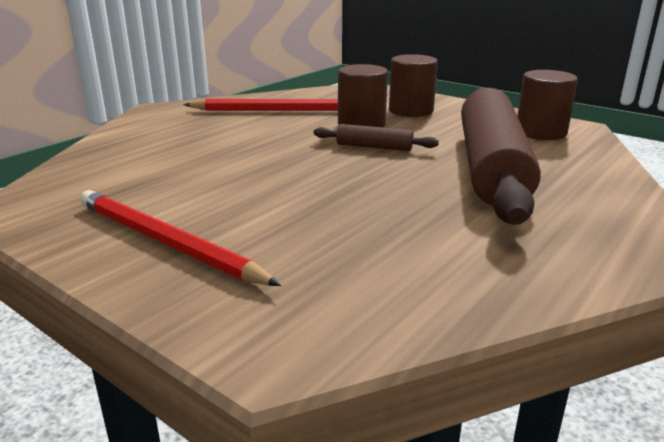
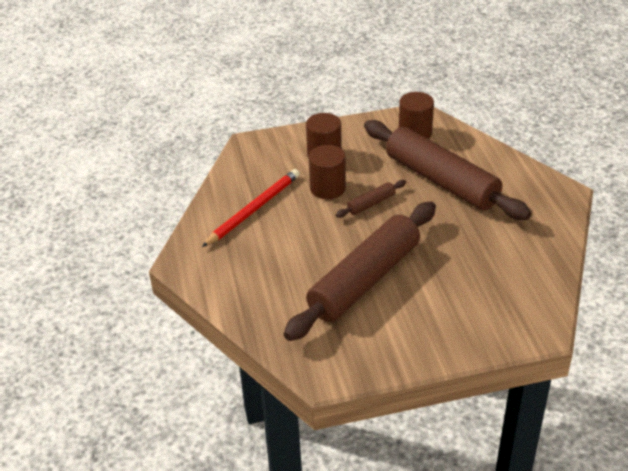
camera: 50 degrees left, 15 degrees up
red pencil [80,190,281,286] -> none
none -> brown rolling pin [284,202,436,341]

